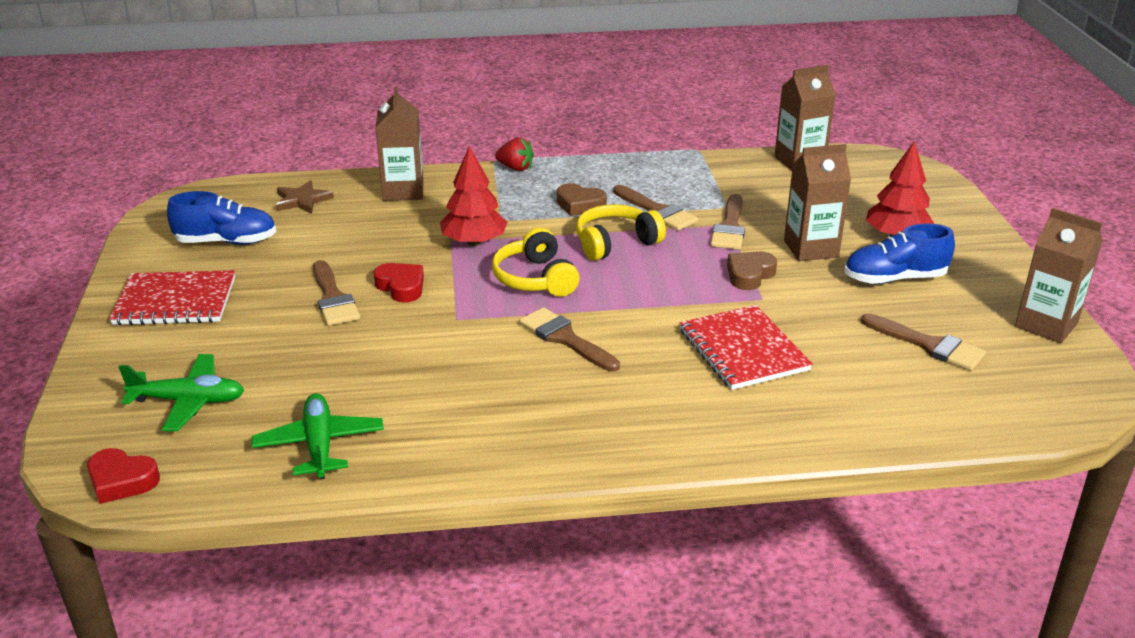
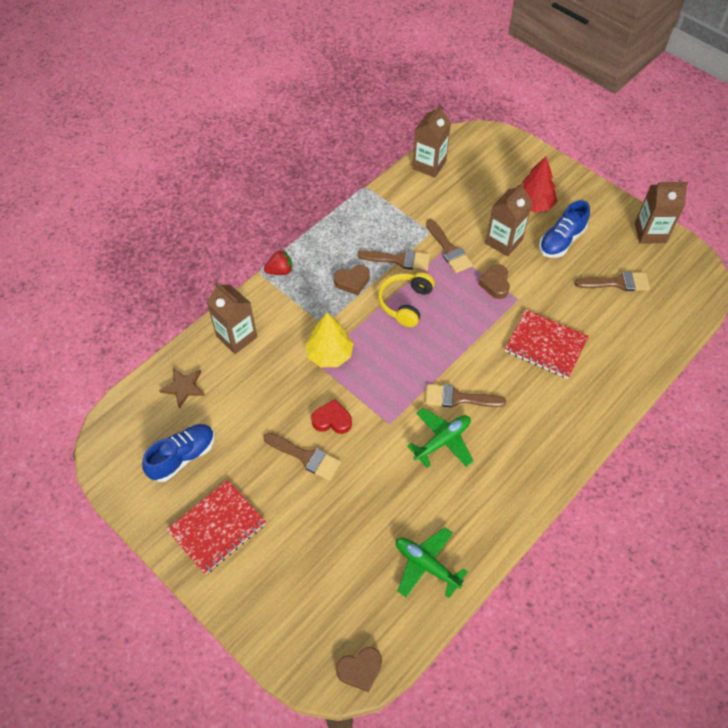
camera: 40 degrees left, 25 degrees up
red heart [87,448,160,504] -> brown heart [336,647,382,692]
green plane [119,354,244,431] -> green plane moved to [407,408,474,468]
red tree [440,146,508,246] -> yellow tree [305,313,354,367]
yellow headphones [492,227,580,297] -> none

